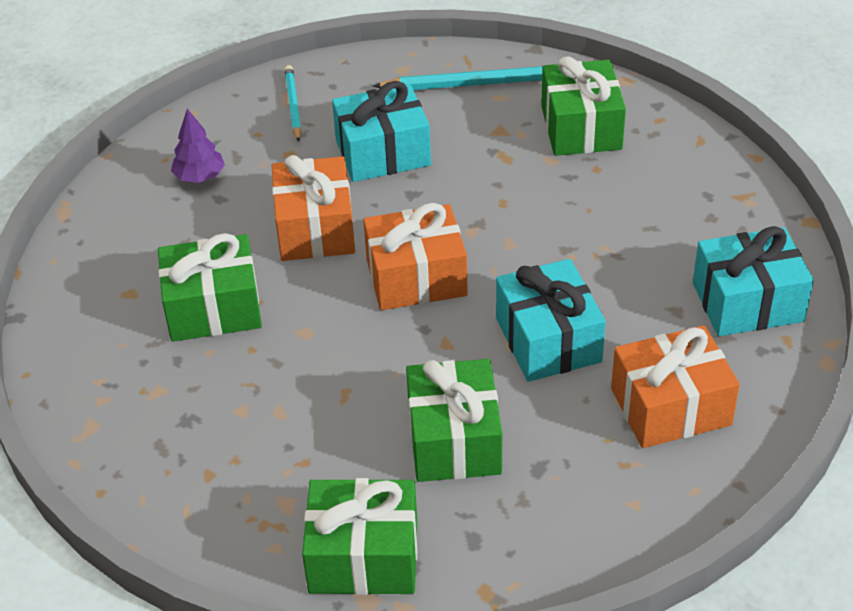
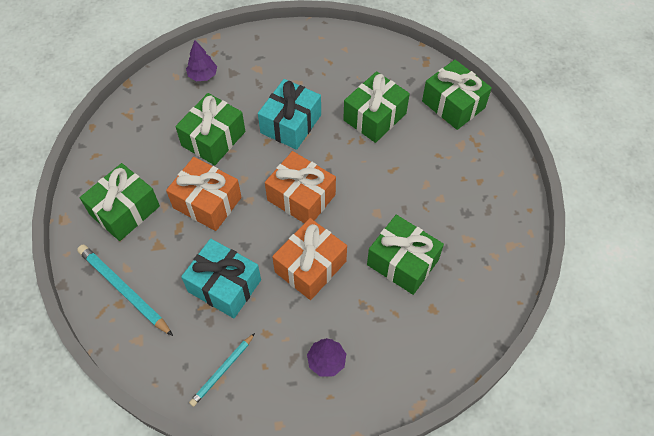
camera: 135 degrees left, 15 degrees up
orange gift [611,325,740,448] -> orange gift moved to [166,157,241,231]
turquoise gift [693,226,814,336] -> purple tree [186,40,217,81]
none -> green gift [175,93,245,165]

